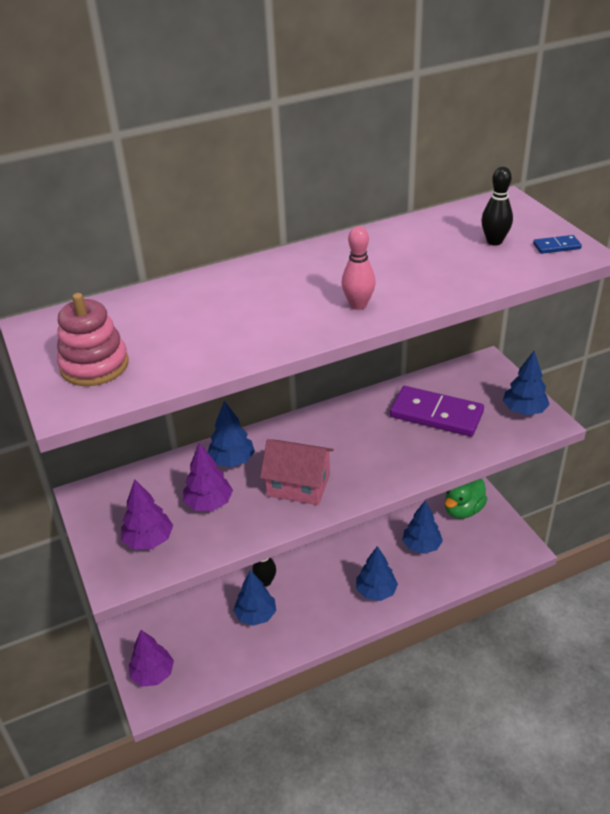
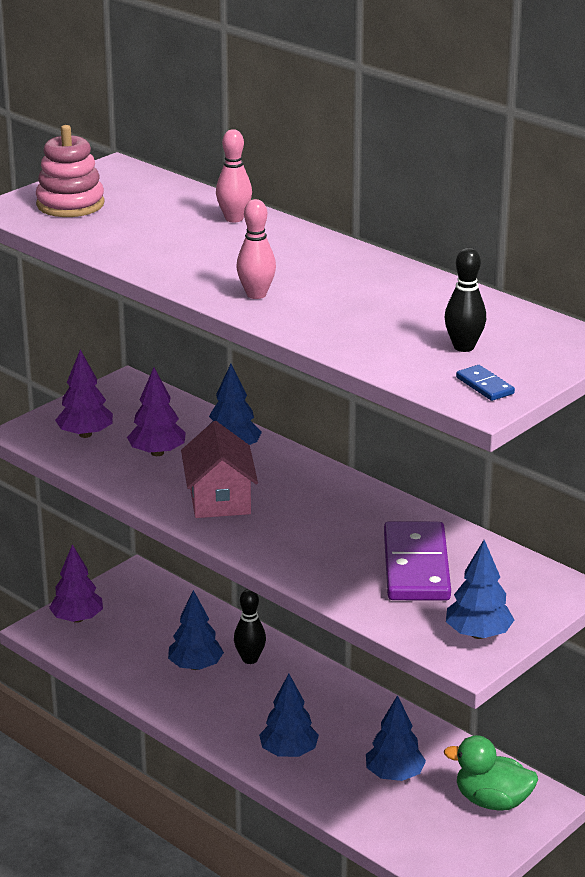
camera: 65 degrees right, 10 degrees down
none -> pink bowling pin [216,129,252,223]

